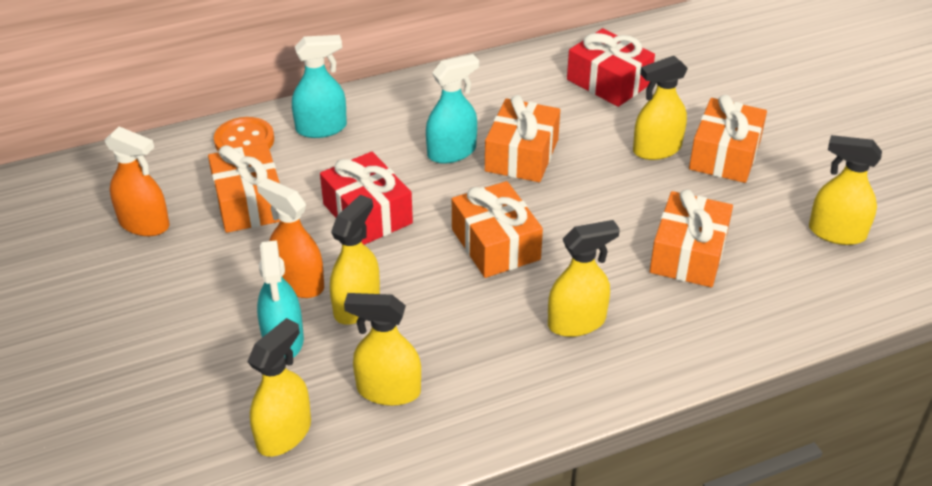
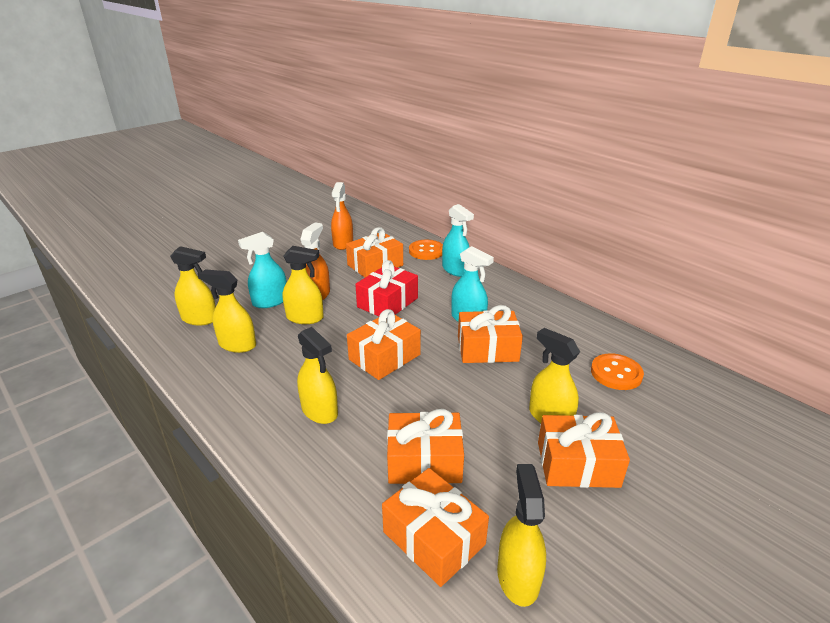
camera: 70 degrees right, 10 degrees down
yellow spray bottle [344,293,421,406] -> yellow spray bottle turned 60 degrees counterclockwise [199,269,256,353]
red gift [567,28,655,107] -> orange button [591,353,644,390]
none -> orange gift [382,468,489,587]

